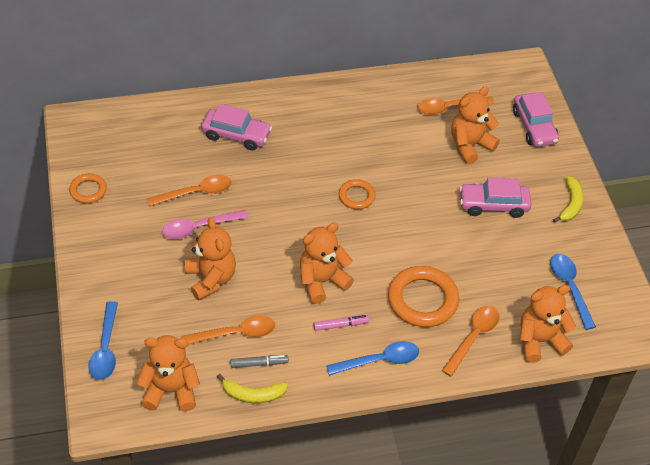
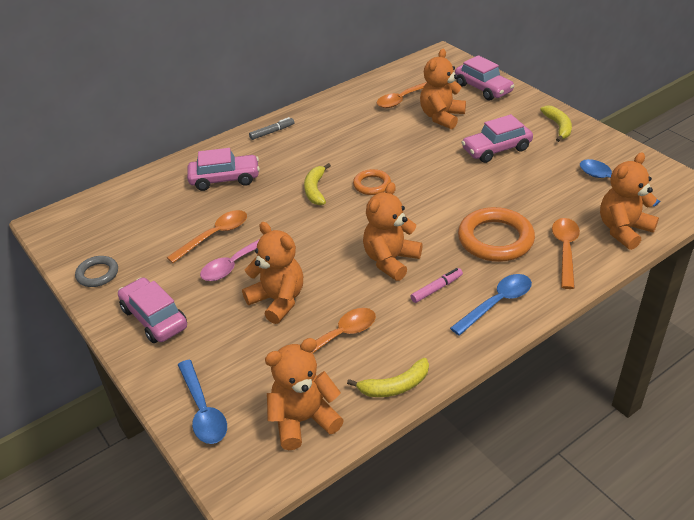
camera: 20 degrees left, 10 degrees down
orange ring [69,173,107,203] -> grey ring [75,256,118,287]
grey marker [230,355,289,368] -> grey marker moved to [249,117,294,140]
none -> pink car [118,277,187,343]
none -> yellow banana [304,163,331,205]

